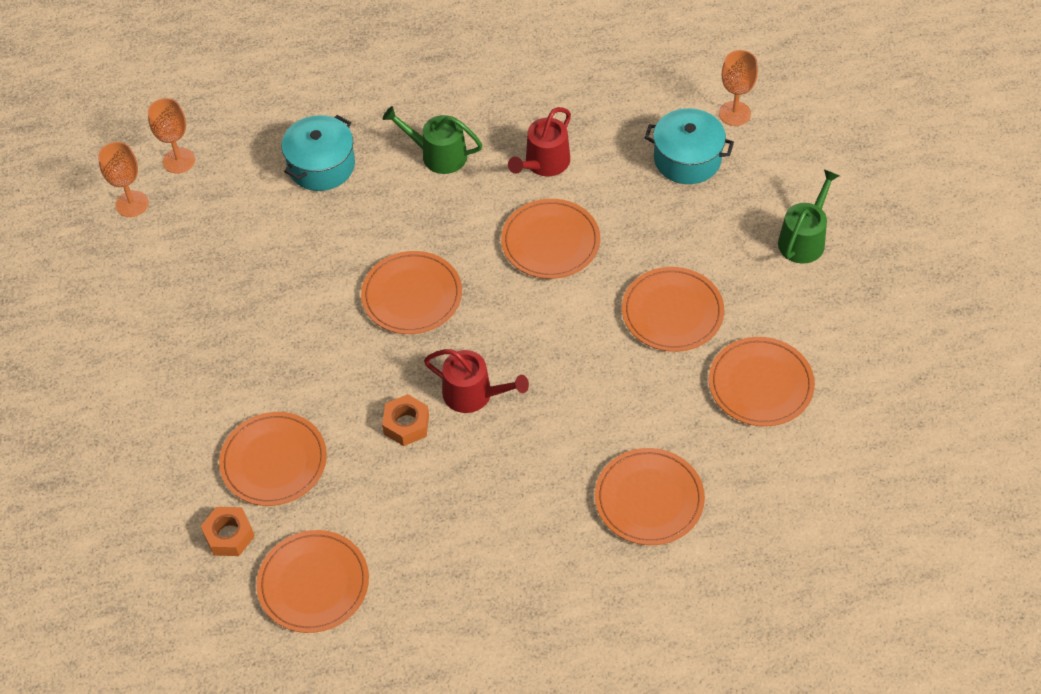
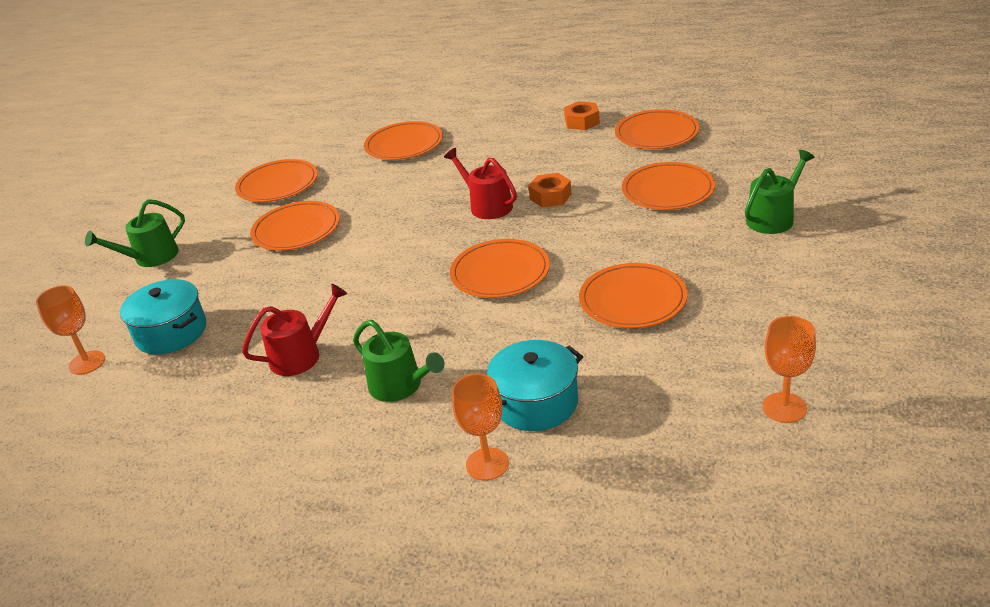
camera: 155 degrees left, 20 degrees down
orange goblet [148,98,195,173] -> orange goblet moved to [452,374,509,481]
orange nut [201,507,255,556] -> orange nut moved to [564,101,600,130]
orange plate [501,199,600,279] -> orange plate moved to [579,263,688,329]
none -> green watering can [745,150,815,234]

